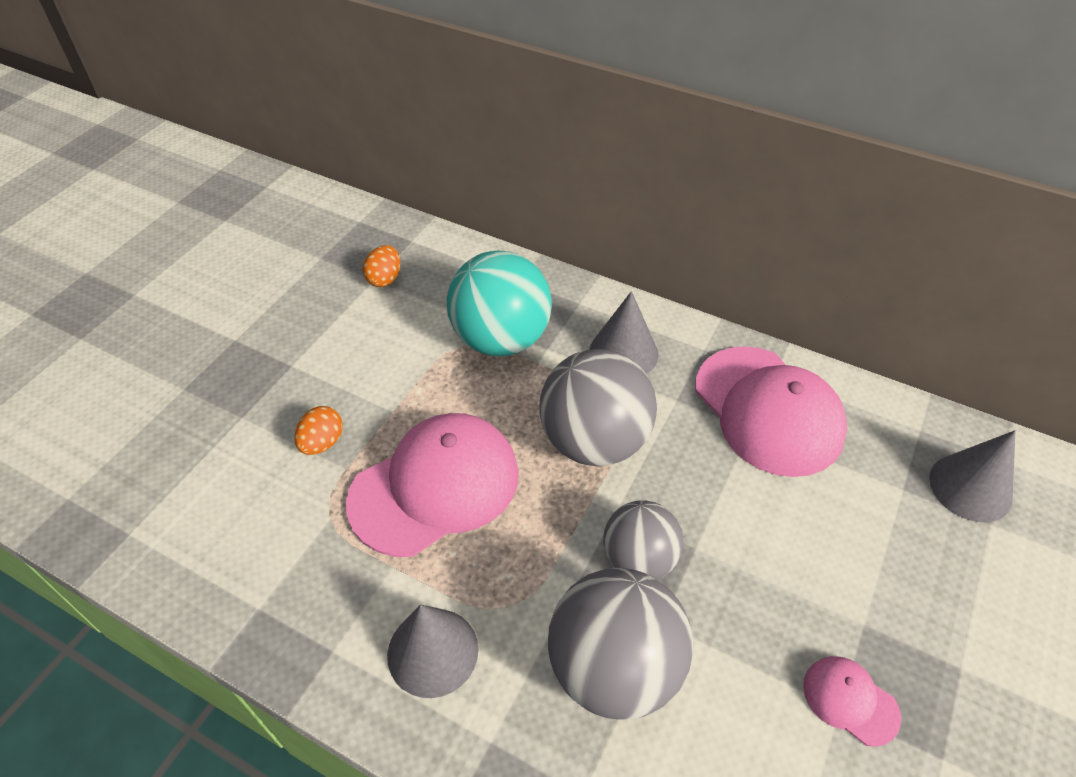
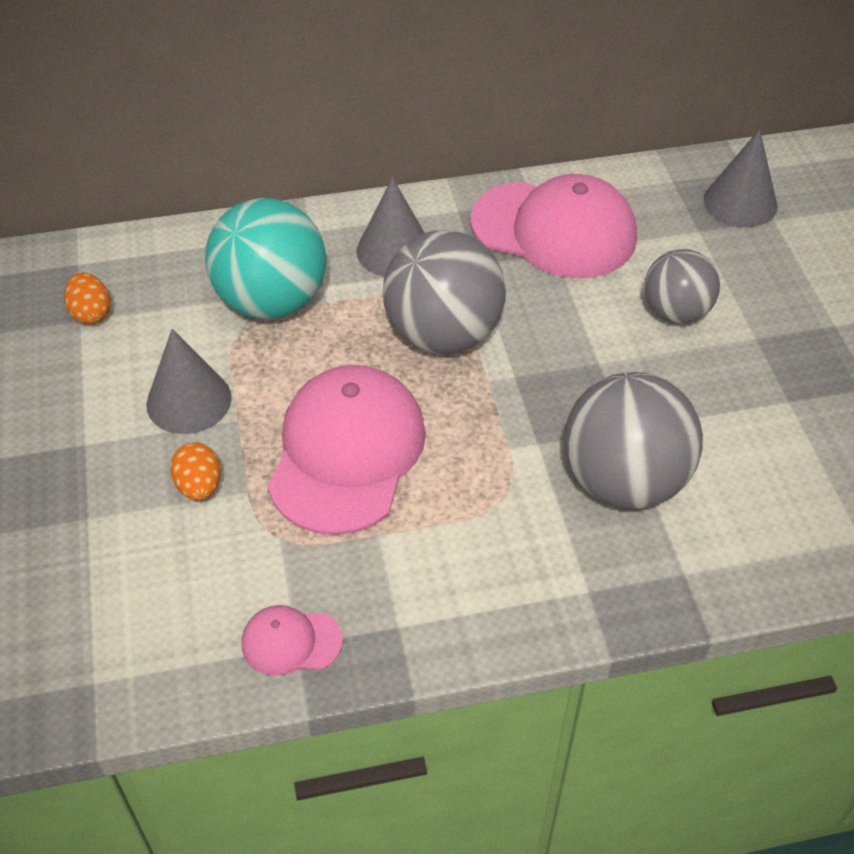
camera: 40 degrees left, 0 degrees up
grey cone [387,604,478,698] -> grey cone moved to [146,329,232,434]
grey ball [603,500,683,579] -> grey ball moved to [644,249,720,324]
pink cap [803,656,901,747] -> pink cap moved to [242,605,343,676]

